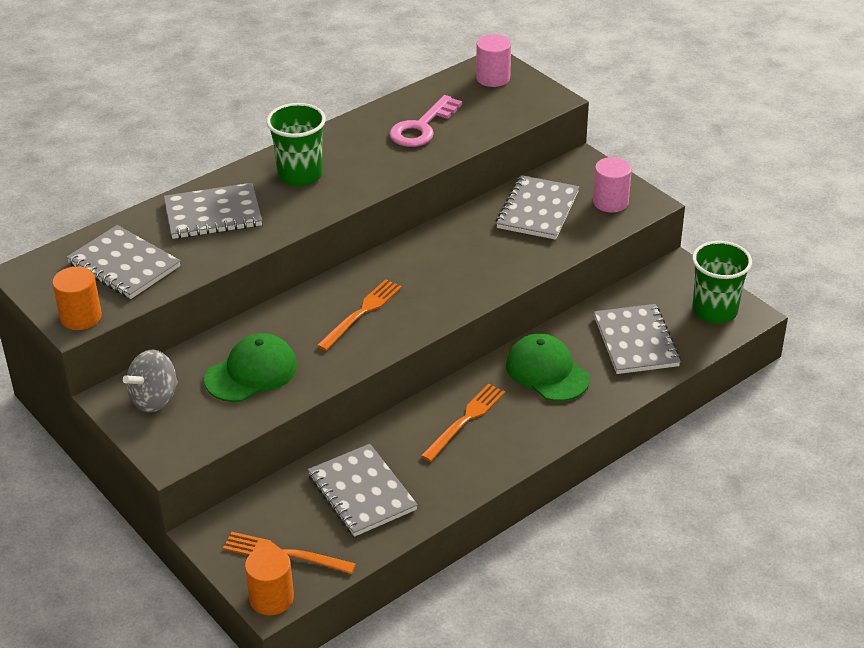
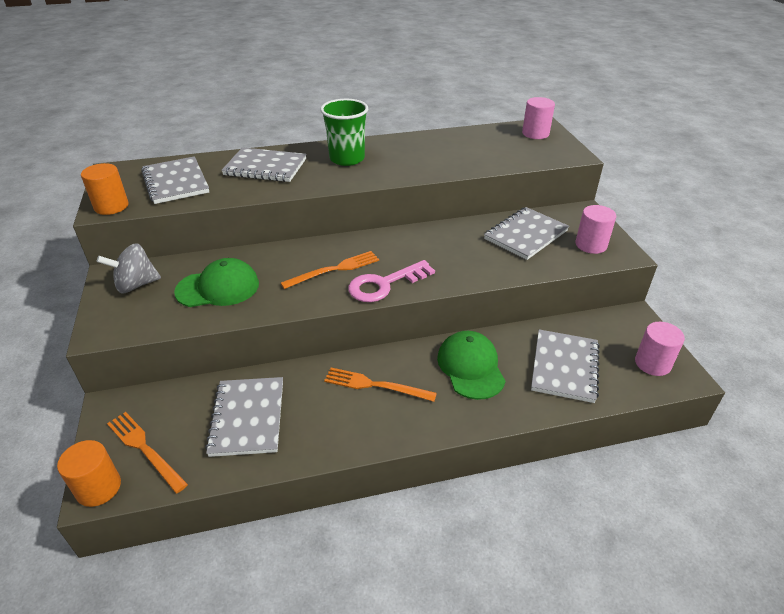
camera: 25 degrees right, 0 degrees up
pink key [389,95,462,147] -> pink key moved to [348,260,435,302]
orange fork [421,384,505,462] -> orange fork turned 135 degrees counterclockwise [324,368,437,402]
green cup [692,241,752,323] -> pink cylinder [635,322,685,376]

